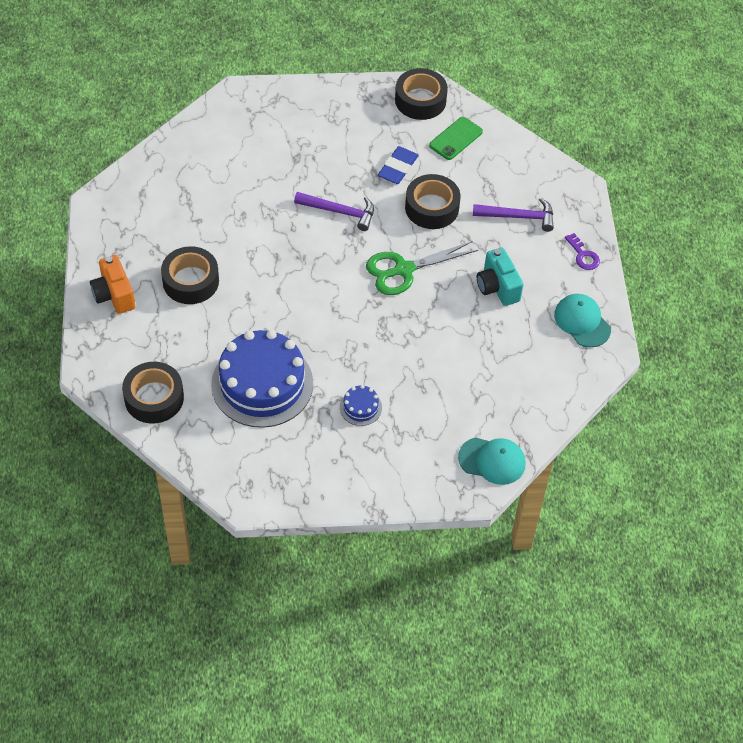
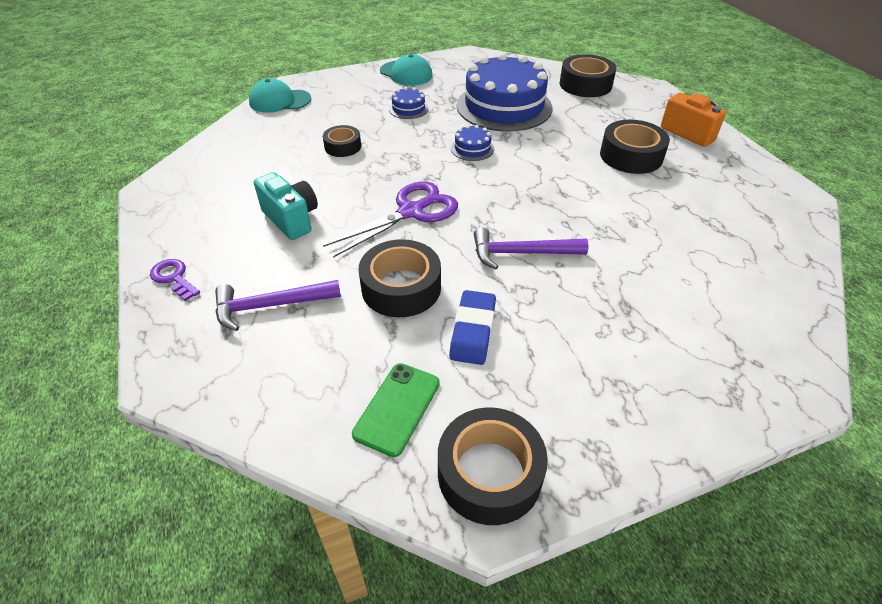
camera: 165 degrees right, 10 degrees down
green scissors [366,241,478,295] -> purple scissors [323,181,458,258]
turquoise cap [554,294,611,347] -> turquoise cap moved to [380,54,433,86]
none -> black tape [323,125,361,157]
none -> blue cake [451,125,494,161]

